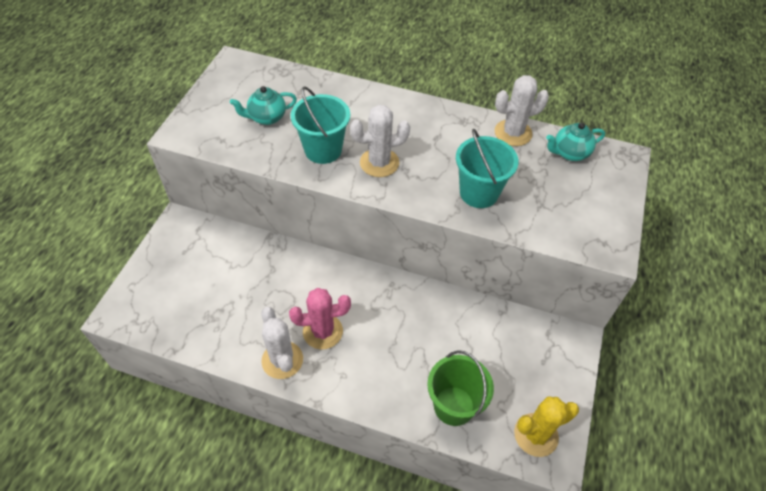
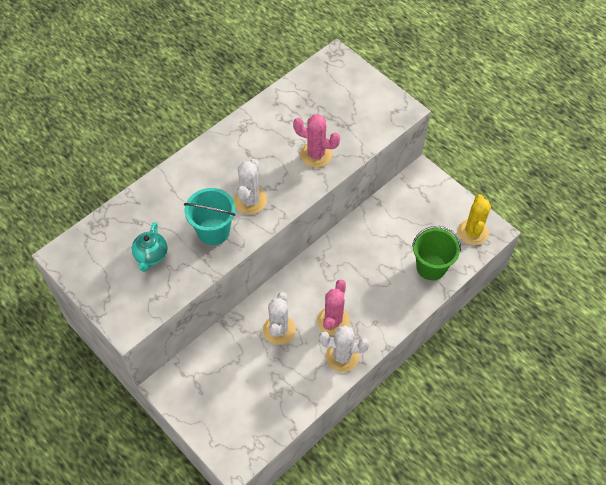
camera: 60 degrees left, 5 degrees up
turquoise bucket [456,129,519,208] -> pink cactus [293,114,340,168]
white cactus [495,75,549,146] -> white cactus moved to [263,292,296,345]
turquoise teapot [546,123,605,161] -> none

